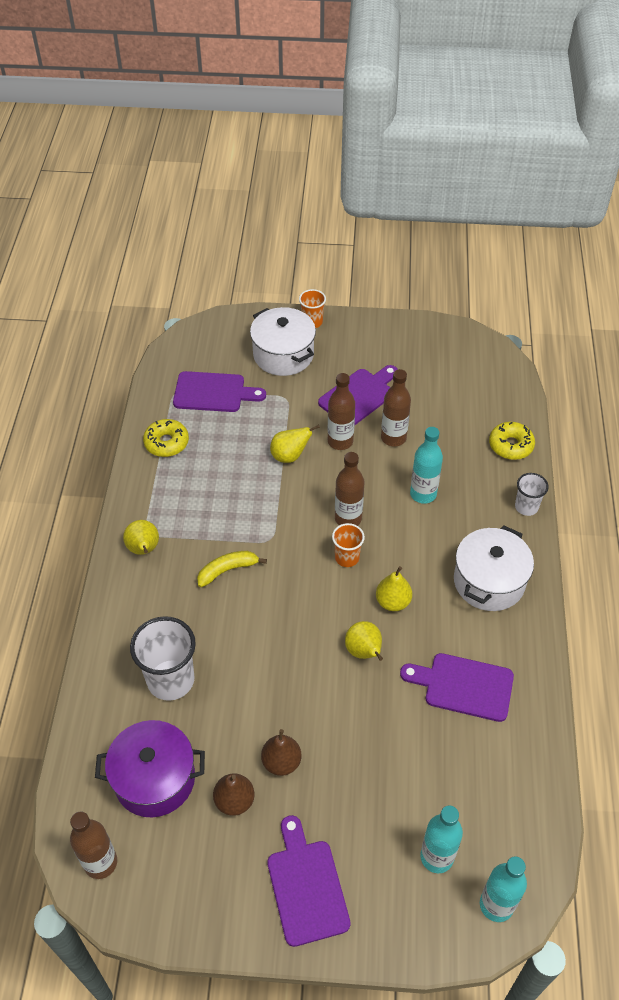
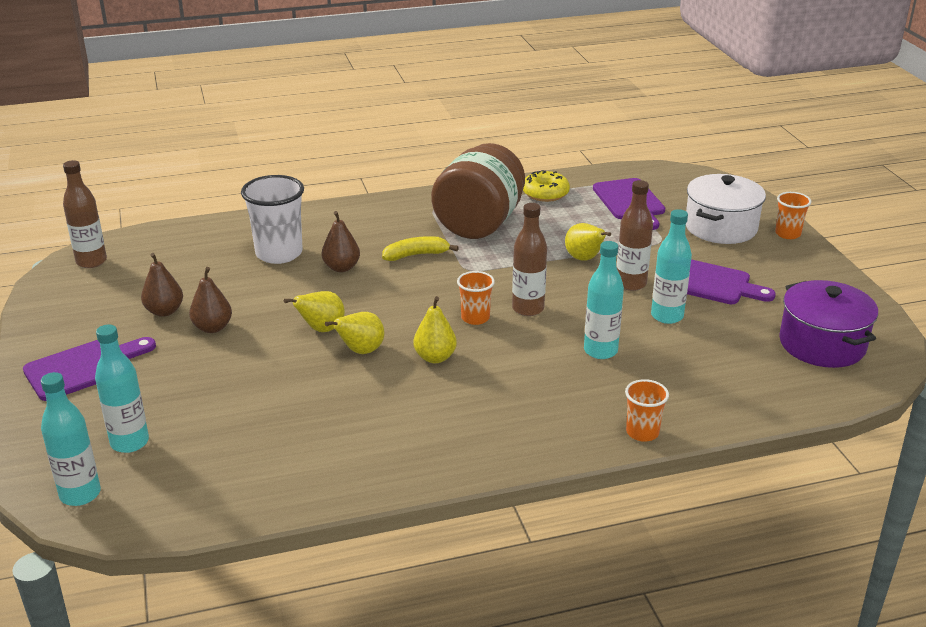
camera: 70 degrees right, 20 degrees down
purple pot [95,720,205,817] -> purple pot moved to [779,280,878,368]
yellow pear [123,520,159,555] -> yellow pear moved to [284,291,345,332]
yellow banana [197,551,267,587] -> yellow banana turned 60 degrees counterclockwise [382,236,459,261]
brown bottle [381,369,411,447] -> turquoise bottle [651,209,692,324]
purple cutting board [400,653,514,722] -> none
white pot [454,526,534,611] -> none
yellow donut [489,422,535,460] -> none
white cup [515,473,549,516] -> orange cup [625,379,669,442]
none -> brown pear [322,211,360,272]
none -> brown jar [431,143,525,239]

